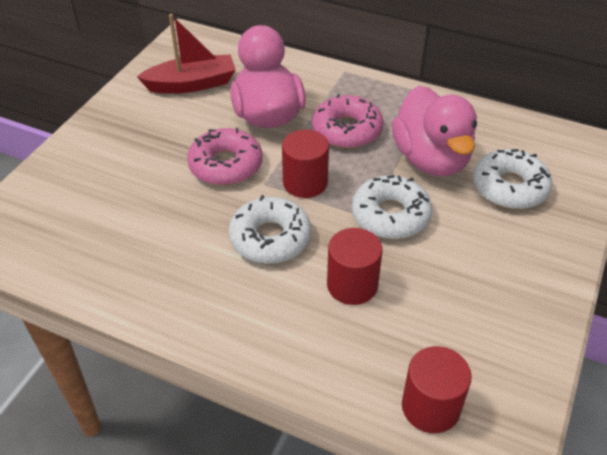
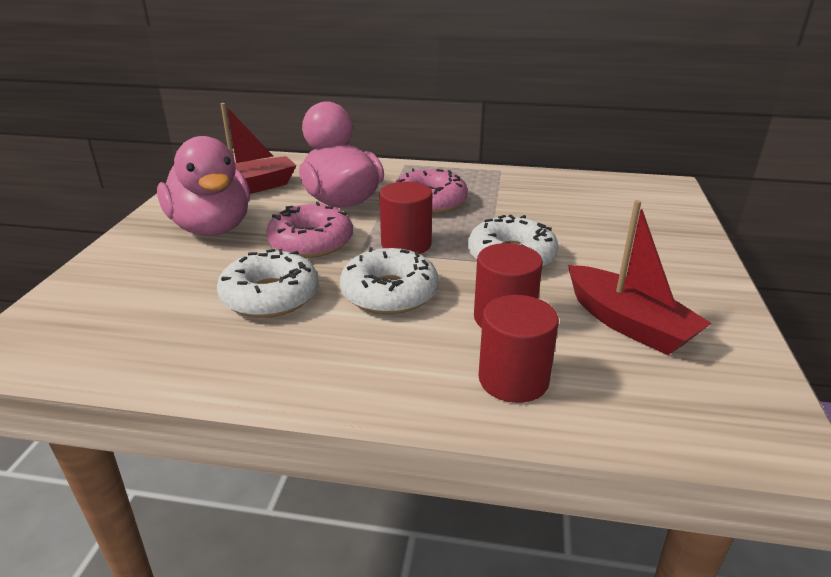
camera: 15 degrees left, 15 degrees down
pink duck [391,86,477,176] -> pink duck moved to [157,136,250,236]
red cylinder [402,346,472,433] -> red cylinder moved to [478,295,559,403]
white donut [473,149,553,209] -> white donut moved to [217,249,319,318]
none -> red boat [568,200,712,355]

